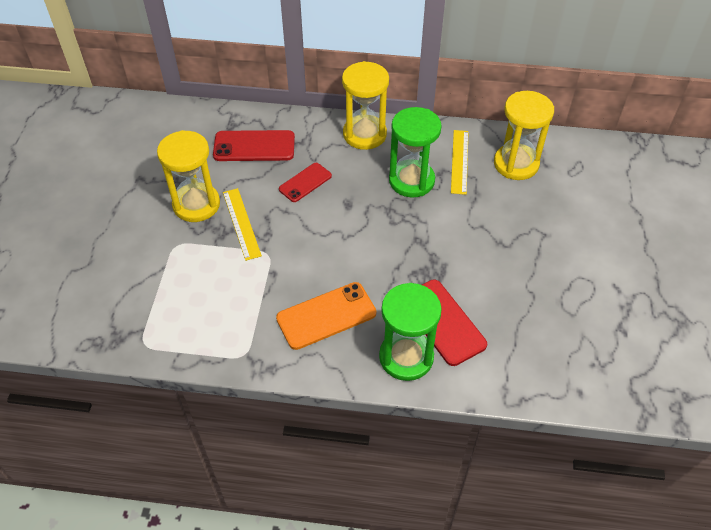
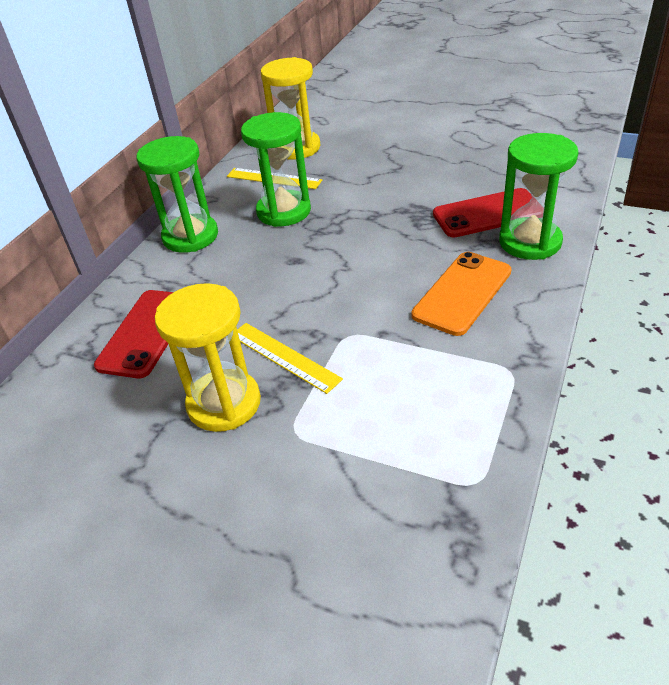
camera: 70 degrees left, 10 degrees down
yellow ruler [223,188,262,261] -> yellow ruler turned 45 degrees clockwise [237,323,343,394]
orange phone [276,282,376,350] -> orange phone turned 45 degrees clockwise [412,252,511,336]
red phone [279,163,332,202] -> none
yellow hourglass [342,61,389,150] -> green hourglass [137,136,218,253]

